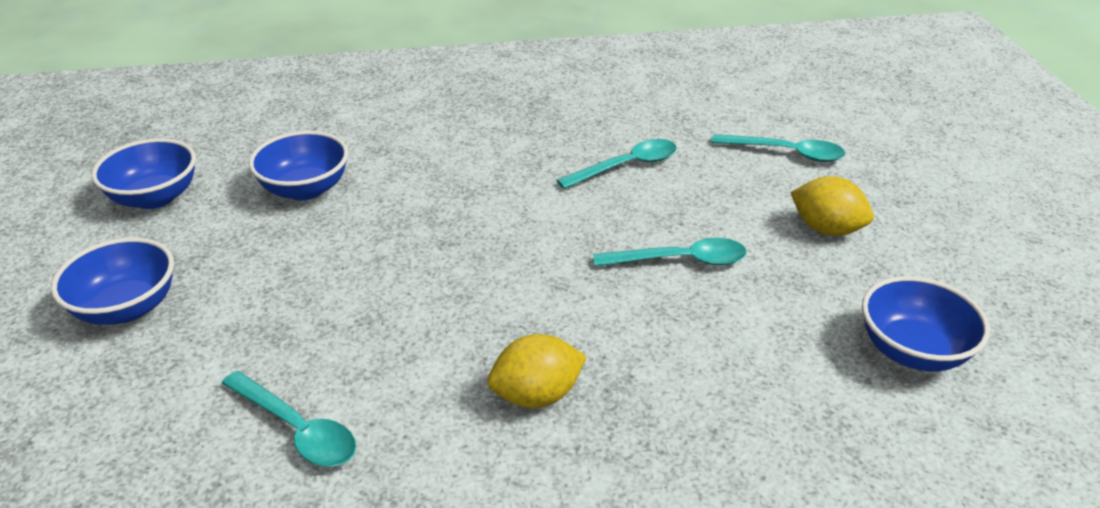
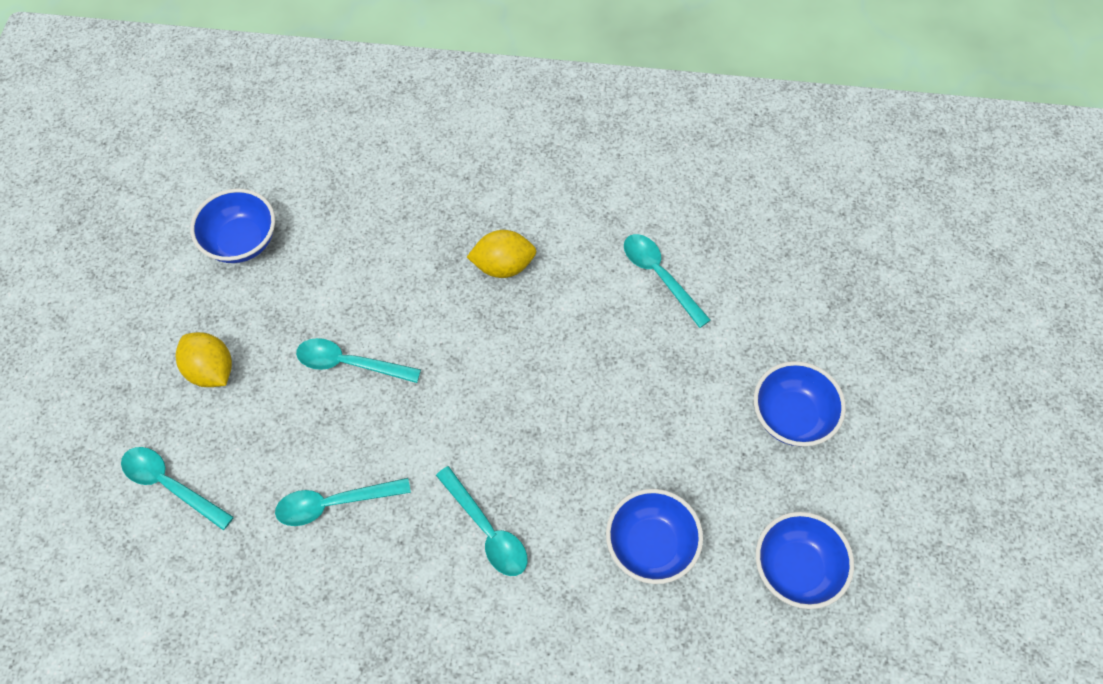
camera: 165 degrees left, 25 degrees up
none -> turquoise spoon [436,466,527,576]

